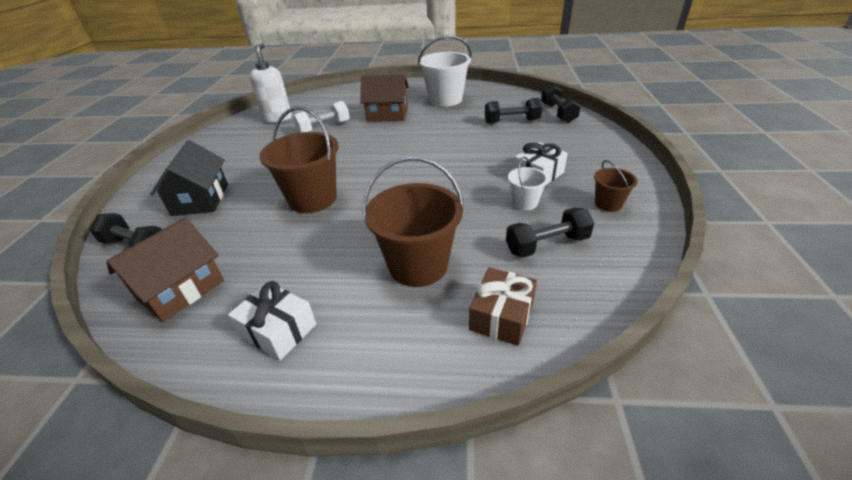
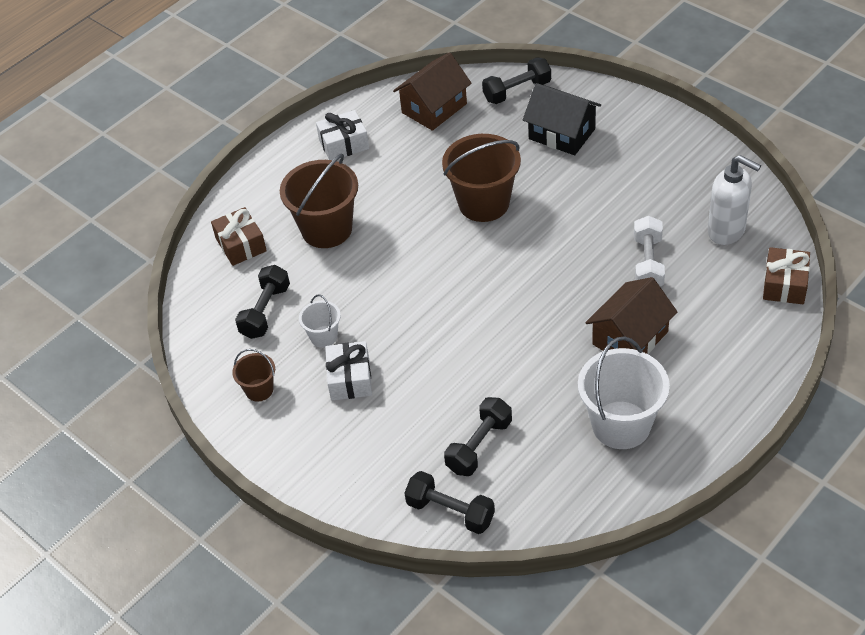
camera: 130 degrees right, 10 degrees up
brown house [106,218,224,322] -> brown house turned 60 degrees clockwise [393,52,472,131]
none -> brown gift [763,247,810,304]

